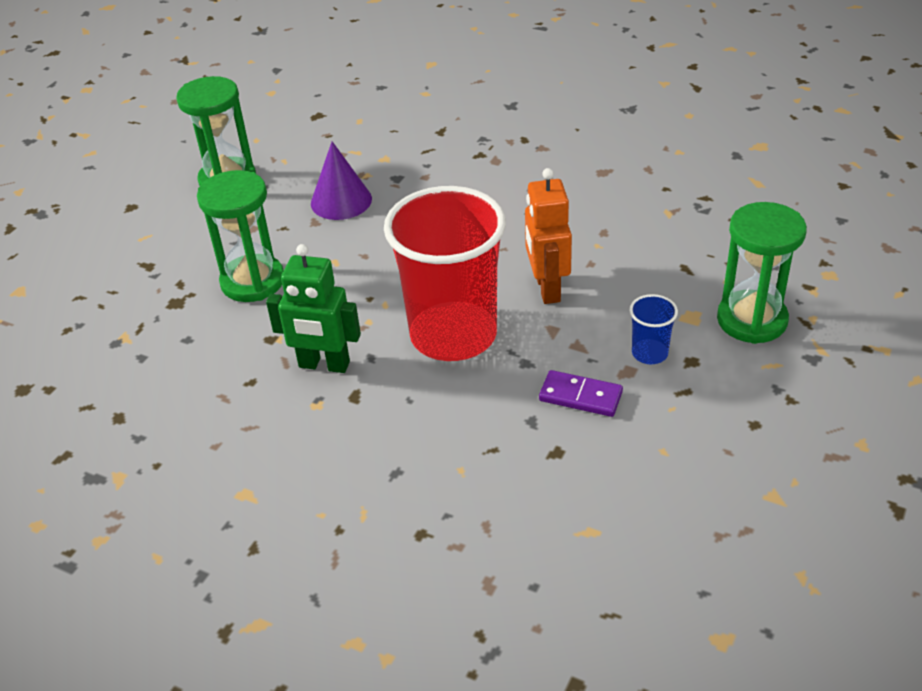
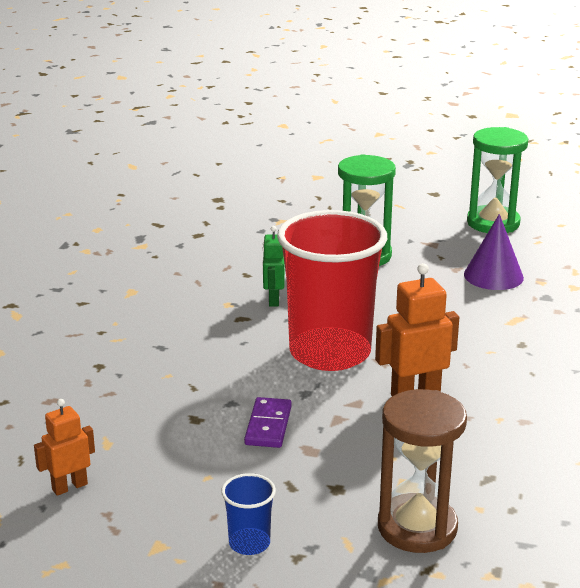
camera: 75 degrees right, 15 degrees down
green robot [266,244,361,373] -> green robot [262,226,285,307], size x0.64
blue cup [629,294,678,364] -> blue cup moved to [221,473,276,555]
green hourglass [717,202,807,344] -> brown hourglass [378,389,467,553]
none -> orange robot [34,399,95,496]

